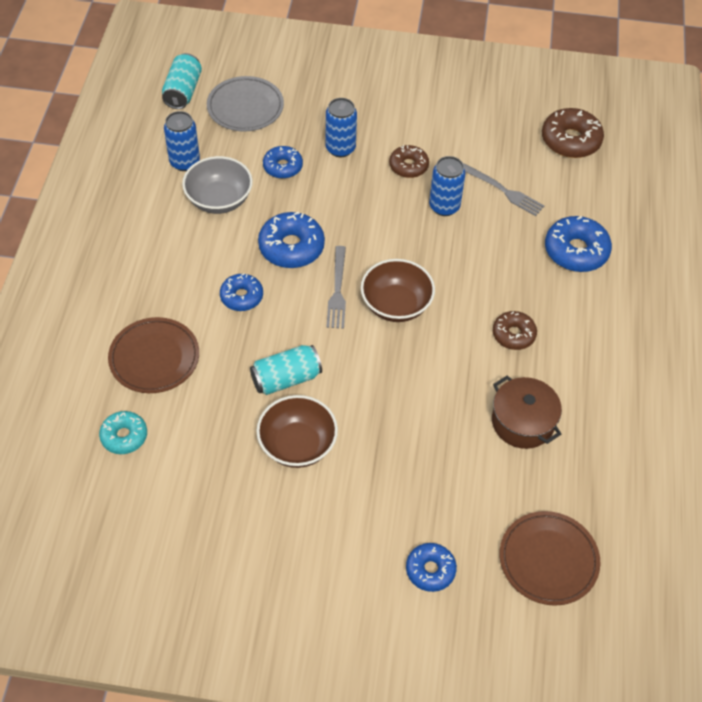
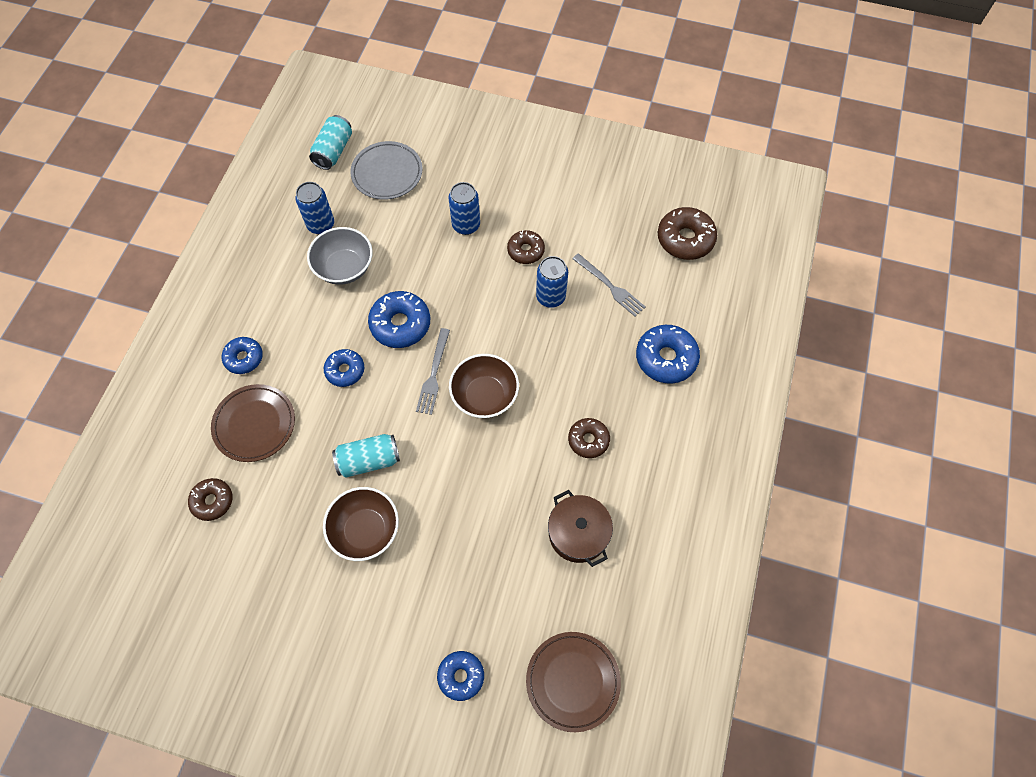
camera: 10 degrees right, 10 degrees up
turquoise donut [99,411,147,454] -> brown donut [188,478,233,521]
blue donut [263,146,303,179] -> blue donut moved to [222,337,263,374]

